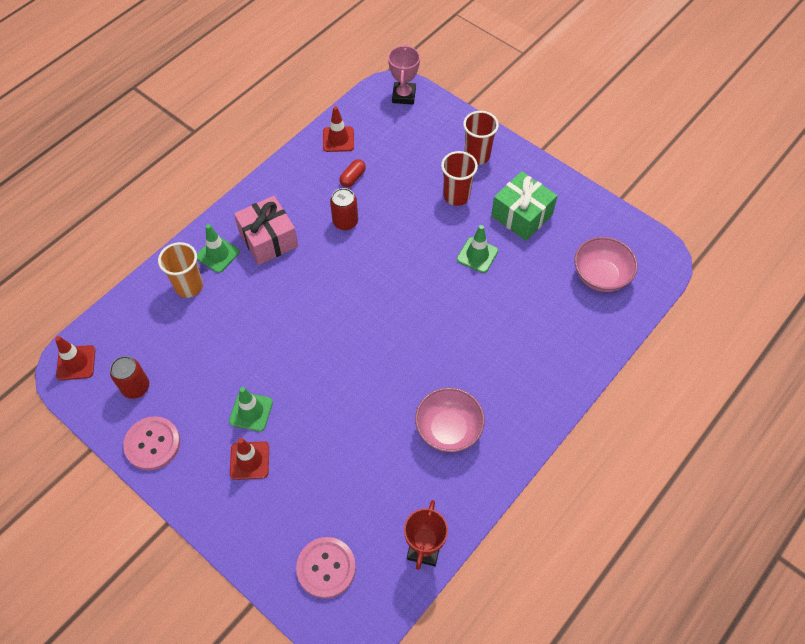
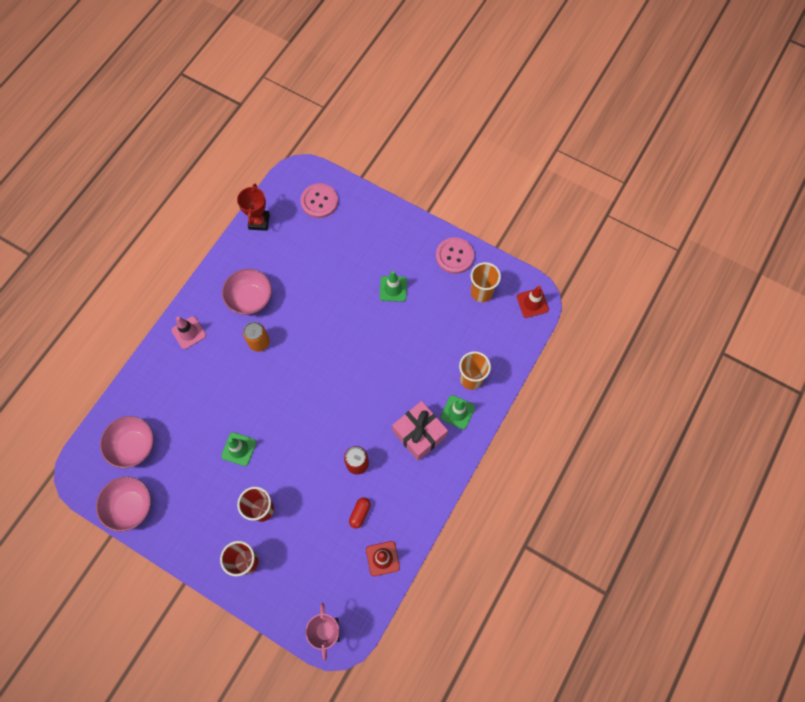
camera: 170 degrees right, 10 degrees up
red can [110,356,149,399] -> orange cup [470,262,501,302]
red traffic cone [230,438,269,480] -> none
green gift [491,171,558,241] -> none
none -> pink bowl [96,477,151,532]
none -> pink traffic cone [171,316,206,349]
none -> orange can [243,322,270,352]

